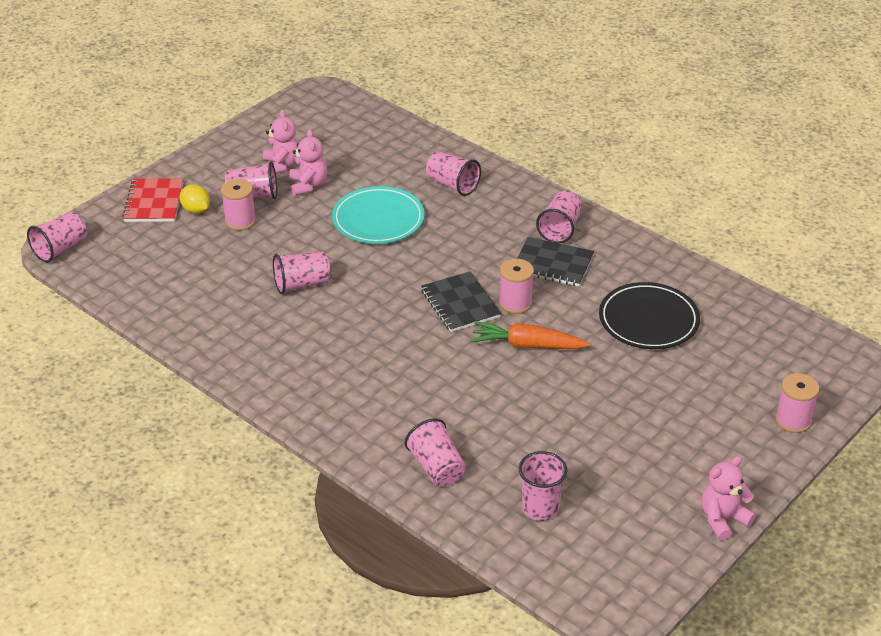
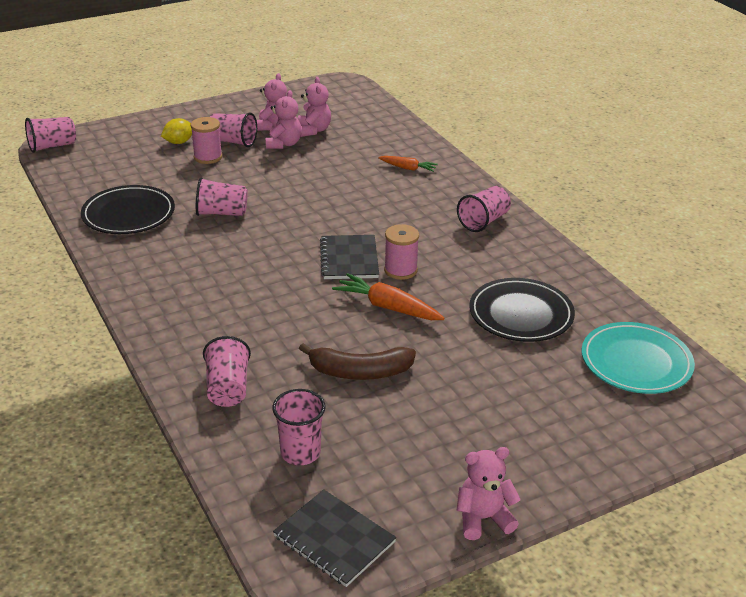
camera: 20 degrees right, 5 degrees down
red notebook [122,178,183,222] -> none
yellow lemon [180,185,210,214] -> yellow lemon turned 75 degrees clockwise [161,118,192,144]
turquoise plate [332,186,425,244] -> turquoise plate moved to [582,322,695,394]
pink cup [426,151,481,196] -> orange carrot [378,156,438,172]
black notebook [517,237,594,286] -> black notebook moved to [273,489,396,587]
pink spool [775,373,820,433] -> none
none -> black plate [81,185,175,234]
none -> pink teddy bear [298,77,331,137]
none -> brown banana [299,343,416,380]

